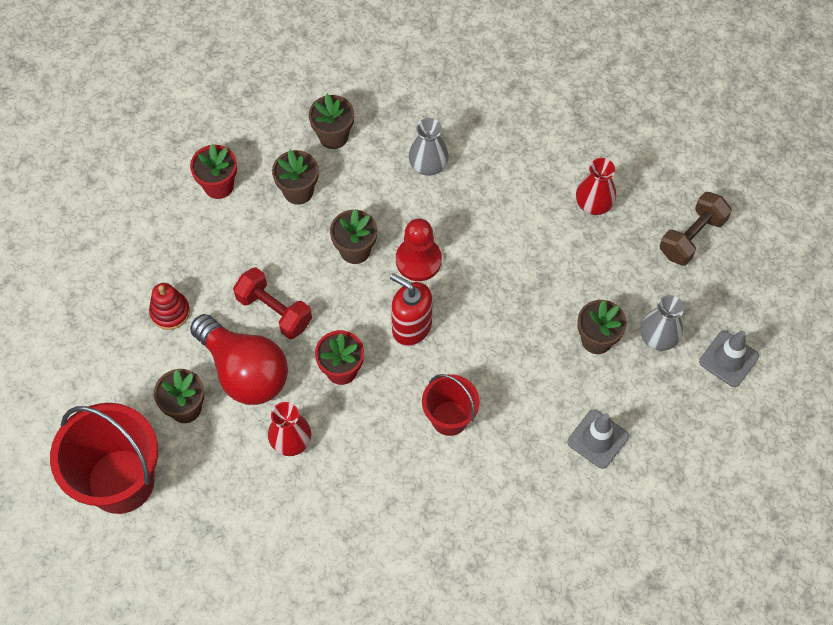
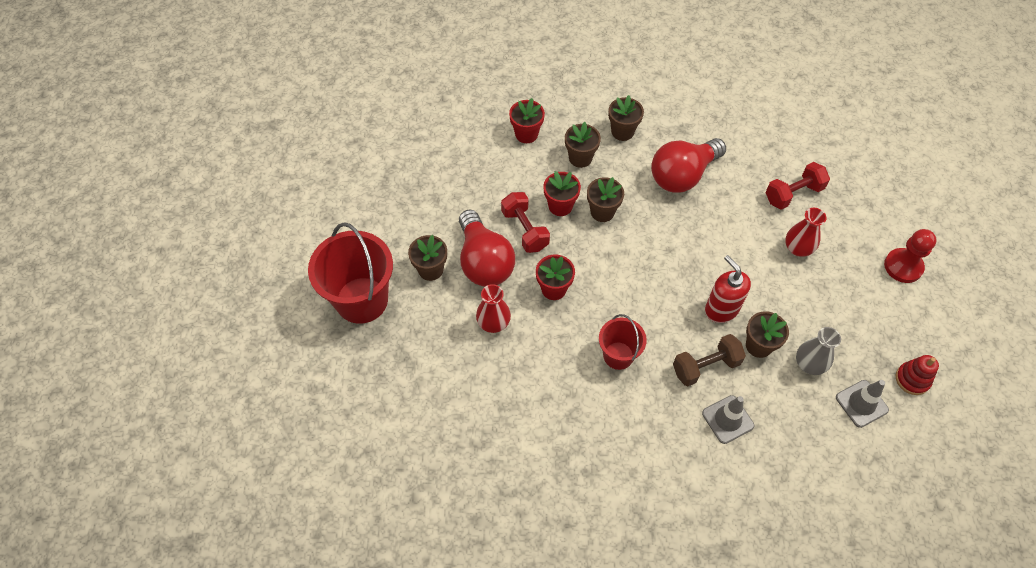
camera: 25 degrees right, 5 degrees down
red stacking toy [149,283,190,330] -> red stacking toy moved to [895,355,939,395]
red soap dispenser [390,273,433,346] -> red soap dispenser moved to [705,255,751,323]
red pawn [396,218,442,281] -> red pawn moved to [884,229,937,283]
grey vase [409,118,449,176] -> red light bulb [651,138,726,193]
brown dumbbell [660,192,732,266] -> brown dumbbell moved to [673,334,746,386]
none -> red flower pot [543,171,581,216]
none -> red dumbbell [765,162,830,210]

